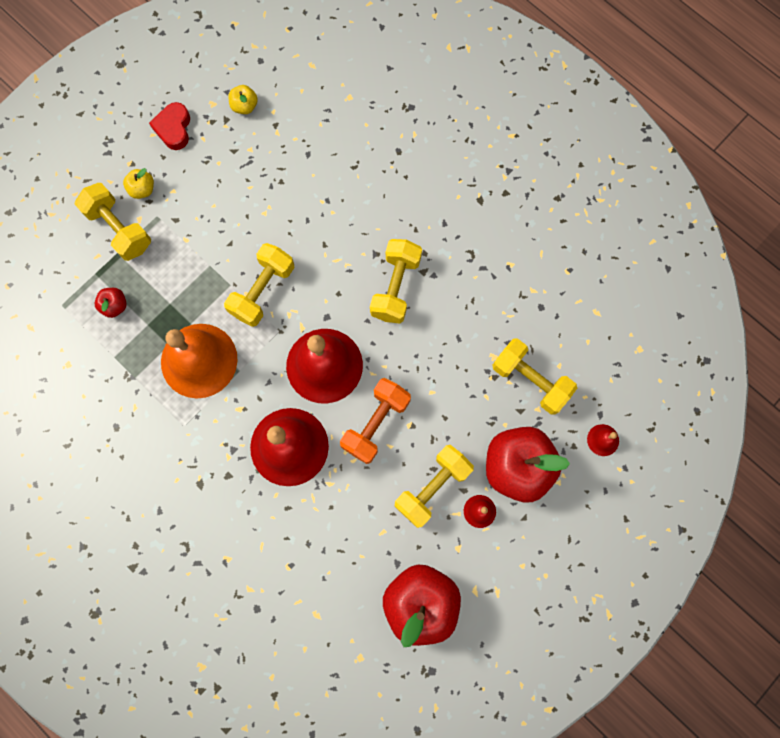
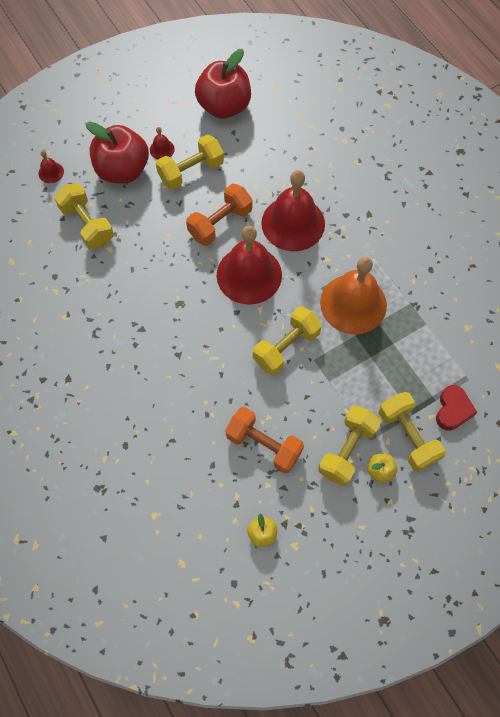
camera: 165 degrees left, 10 degrees down
red apple [95,288,127,318] -> none
red heart [149,102,190,150] -> red heart moved to [436,385,477,431]
yellow dumbbell [370,239,422,323] -> yellow dumbbell moved to [318,406,381,486]
none -> orange dumbbell [225,407,304,474]

